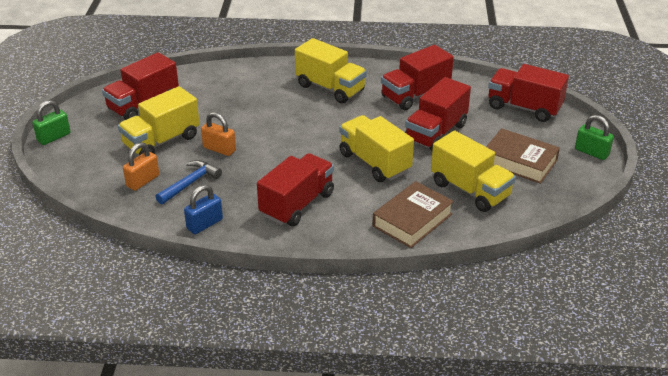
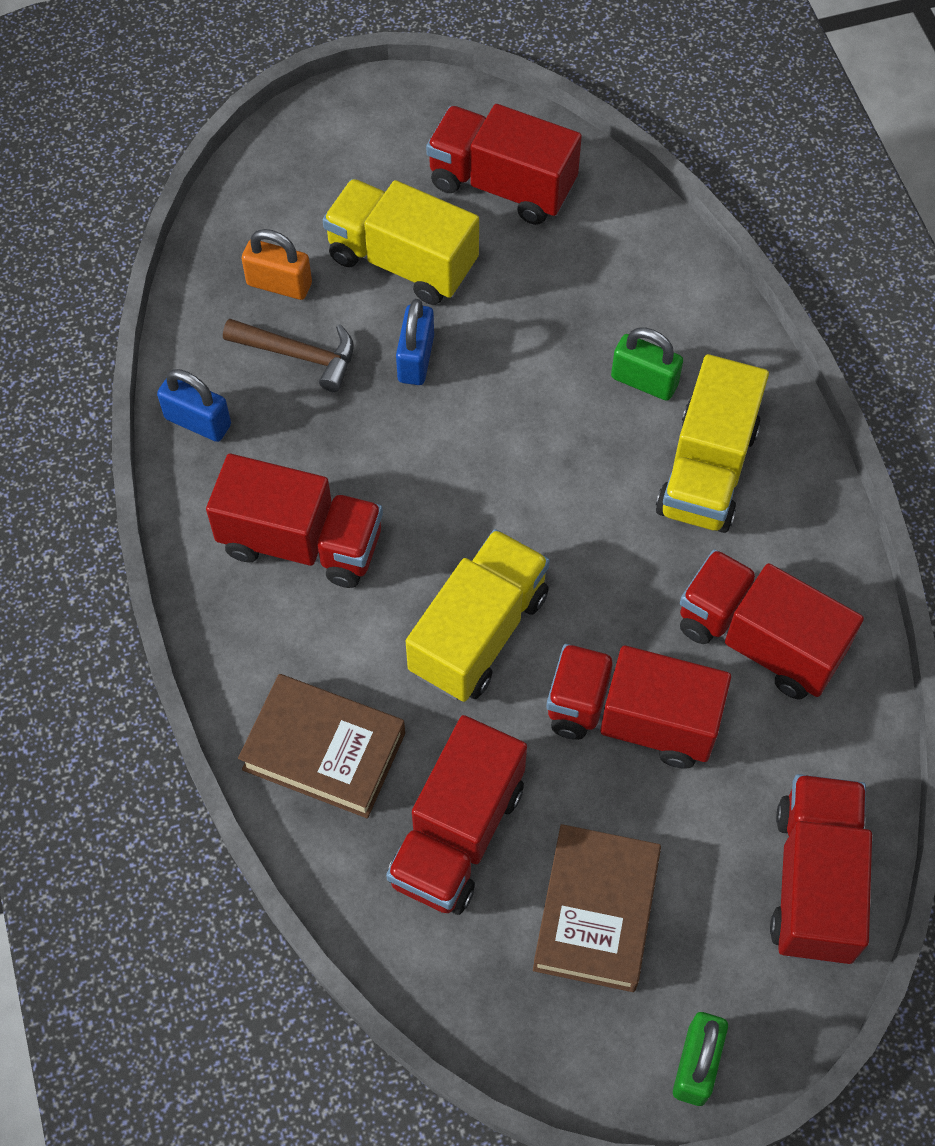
camera: 70 degrees right, 25 degrees up
green padlock [32,100,71,145] -> green padlock moved to [611,328,683,401]
blue hammer [156,160,222,205] -> brown hammer [223,319,354,392]
orange padlock [201,112,236,156] -> blue padlock [396,299,434,385]
yellow truck [431,130,516,212] -> red truck [386,715,527,915]

